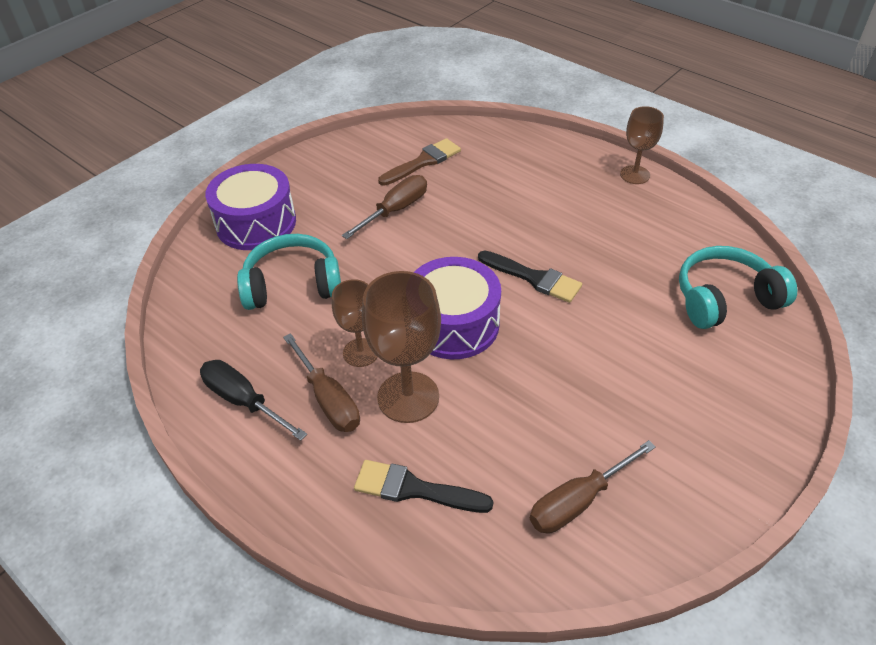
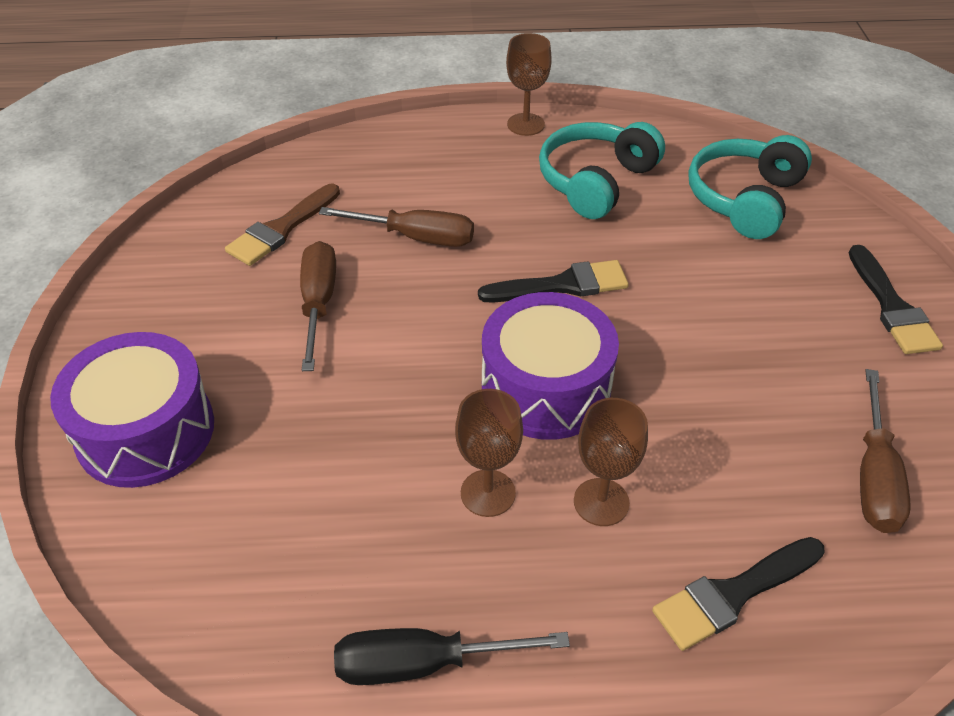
camera: 45 degrees left, 0 degrees up
turquoise headphones [237,234,341,310] -> turquoise headphones moved to [539,122,665,219]
brown screwdriver [283,333,360,432] -> brown screwdriver moved to [319,207,474,247]
brown goblet [362,271,441,423] -> brown goblet [574,398,648,526], size x0.62
brown brush [378,138,461,186] -> brown brush turned 150 degrees counterclockwise [225,184,340,266]
none -> black brush [849,245,943,354]

